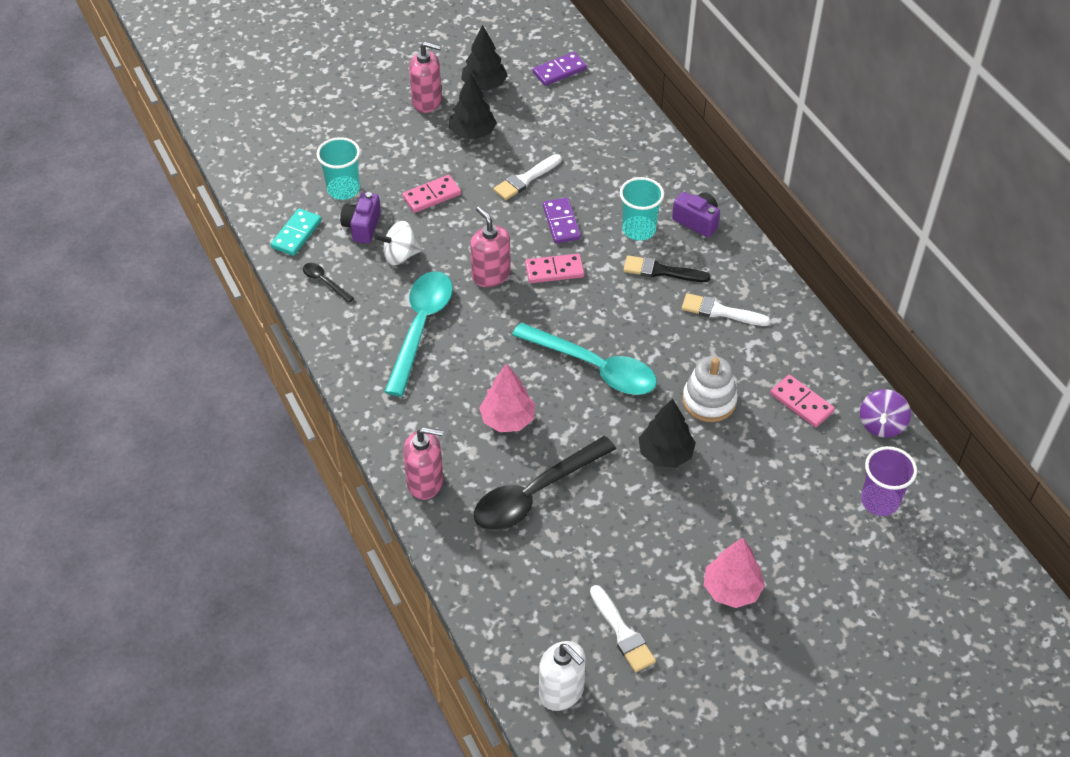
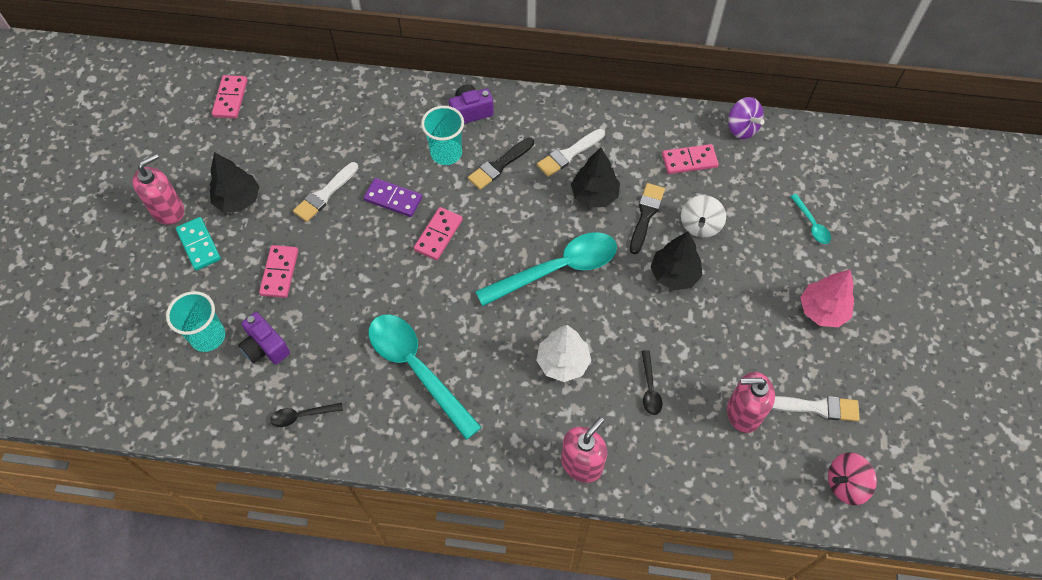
camera: 55 degrees left, 10 degrees up
turquoise domino [271,208,322,256] -> turquoise domino moved to [176,217,221,271]
white spinning top [375,221,422,265] -> white spinning top moved to [681,195,726,238]
black tree [461,25,508,91] -> black tree moved to [571,148,620,207]
pink soap dispenser [470,206,511,287] -> pink soap dispenser moved to [727,372,775,433]
black spoon [474,436,616,531] -> black spoon [641,350,662,415], size x0.44
pink tree [479,363,535,432] -> white tree [536,325,591,382]
white brush [493,154,562,200] -> white brush turned 45 degrees clockwise [293,162,358,222]
purple domino [533,52,587,86] -> pink domino [212,75,248,119]
white soap dispenser [539,641,586,711] -> pink spinning top [828,452,877,505]
white stacking toy [683,356,738,422] -> black brush [630,183,665,254]
purple cup [861,446,917,516] -> none
none -> turquoise spoon [790,194,831,244]

